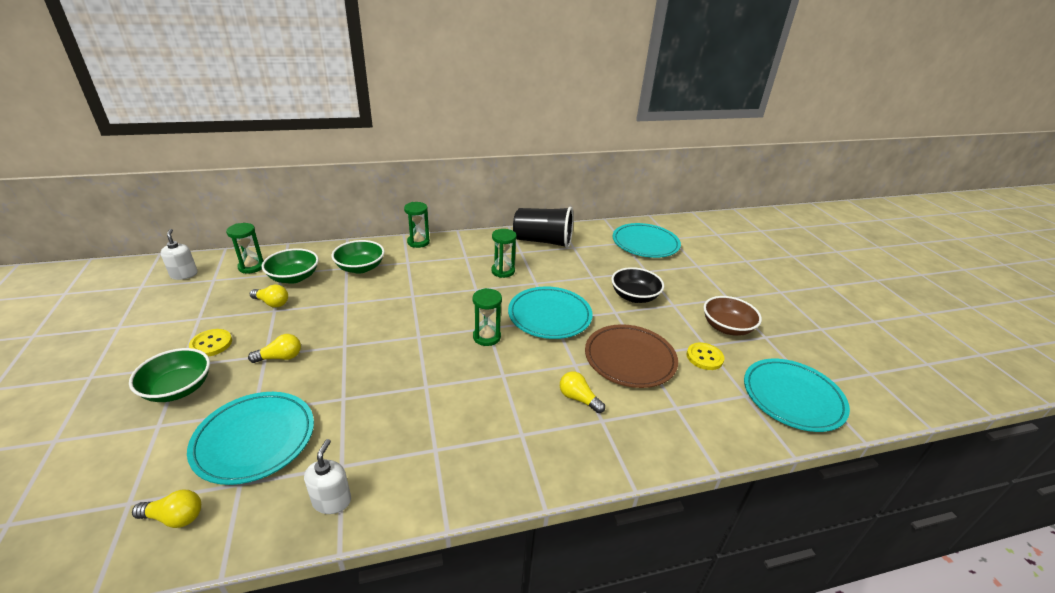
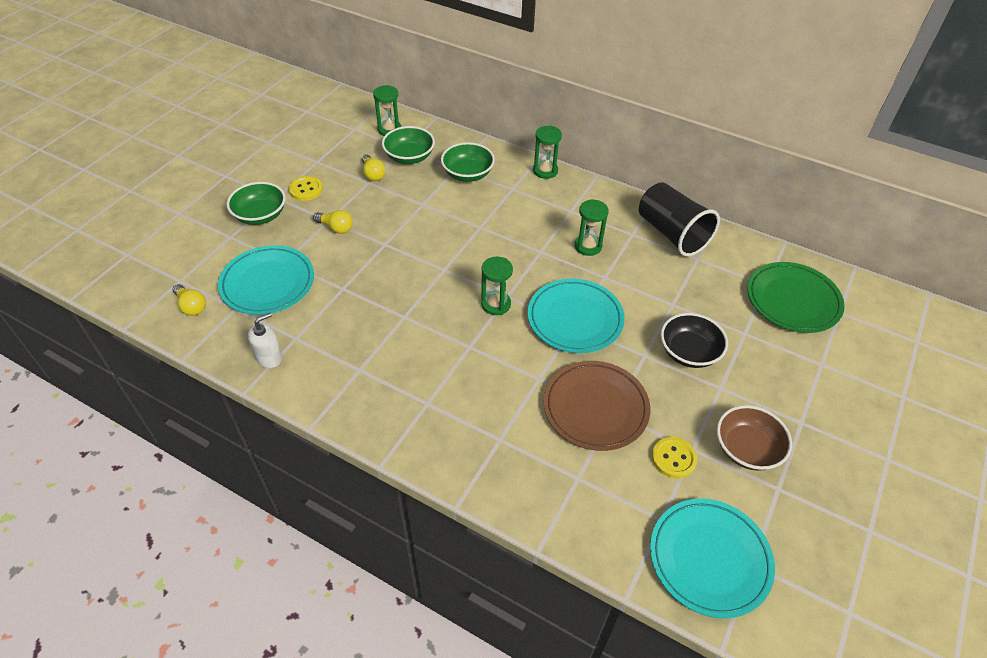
camera: 45 degrees right, 15 degrees up
white soap dispenser [161,229,198,280] -> none
yellow light bulb [560,371,605,413] -> none
turquoise plate [612,223,681,258] -> green plate [747,262,845,333]

